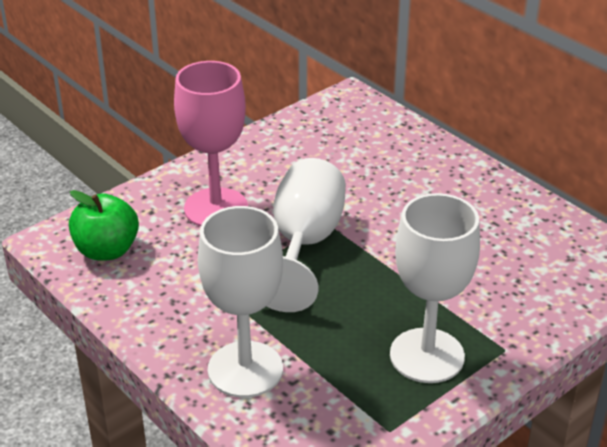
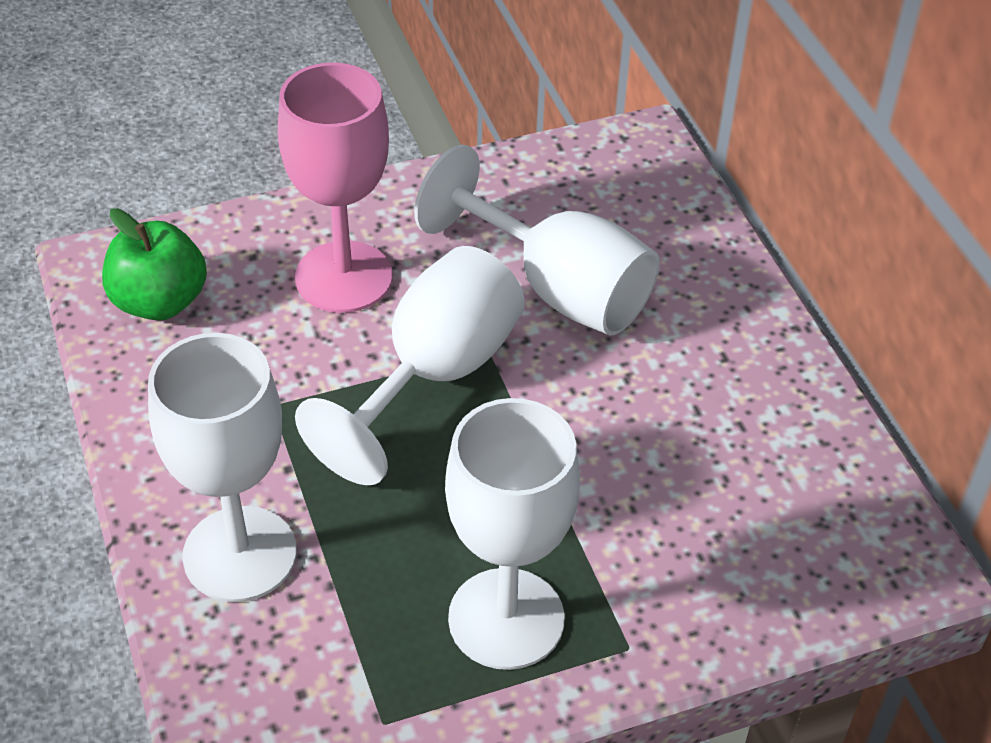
camera: 20 degrees right, 10 degrees up
none -> white goblet [414,145,660,335]

